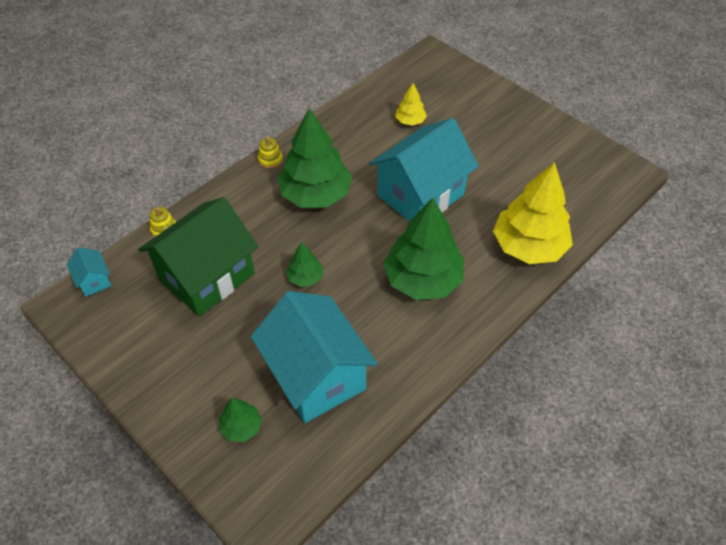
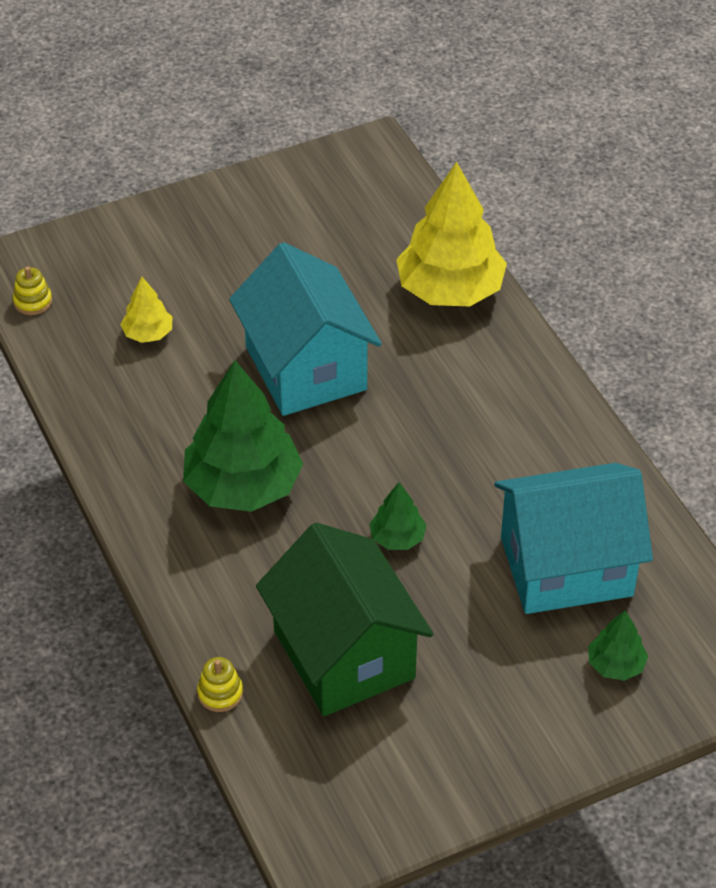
camera: 70 degrees left, 5 degrees down
turquoise house [67,247,112,297] -> none
yellow stacking toy [258,137,283,169] -> yellow stacking toy moved to [13,266,52,315]
green tree [383,197,464,300] -> none

